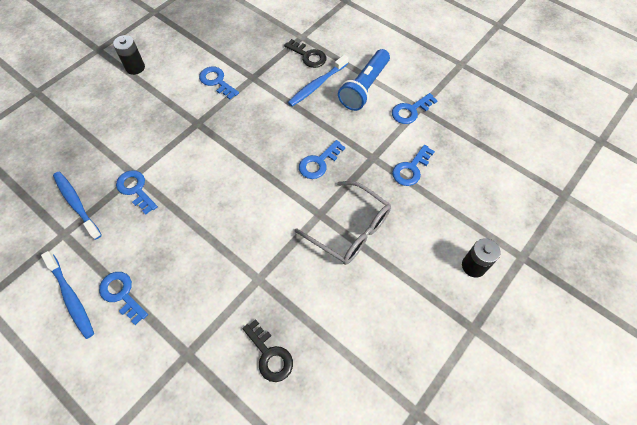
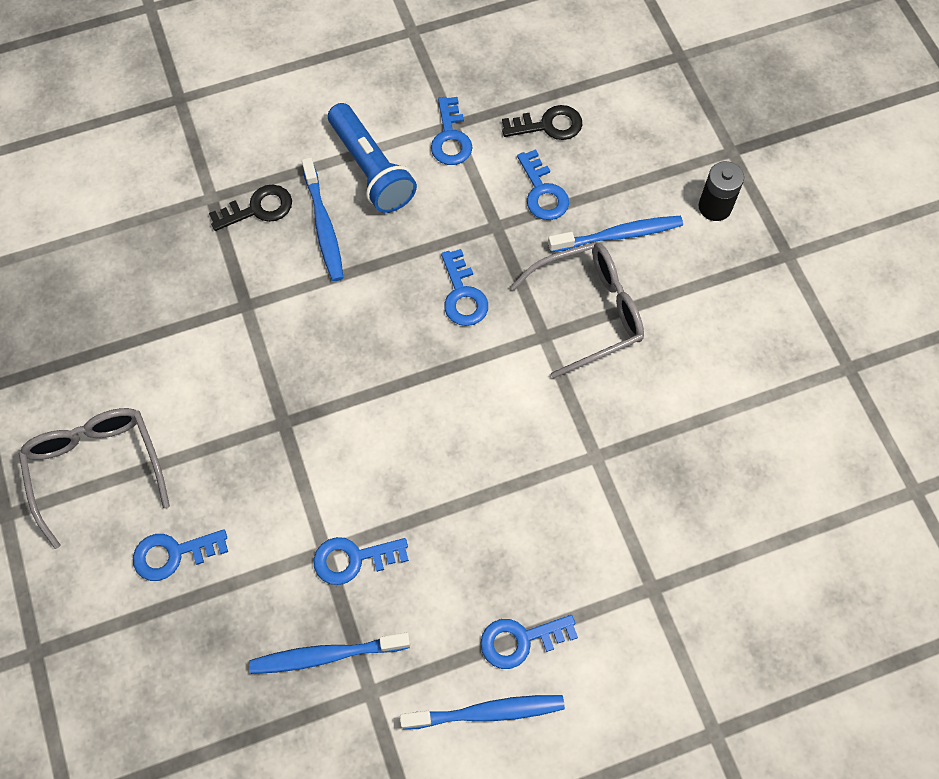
camera: 60 degrees left, 5 degrees up
black battery [113,35,145,75] -> grey glasses [19,408,170,549]
blue key [199,67,239,99] -> blue key moved to [133,529,228,581]
black key [242,319,293,382] -> black key moved to [502,105,582,140]
none -> blue toothbrush [548,216,683,252]

